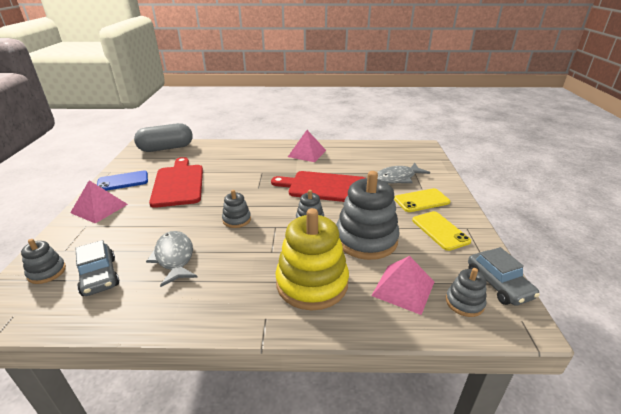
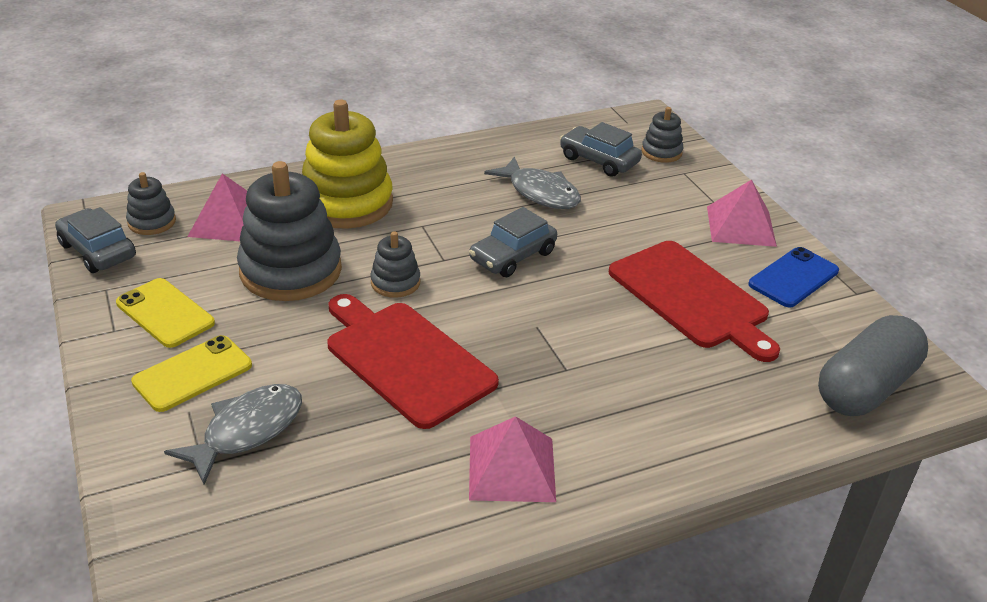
camera: 155 degrees right, 5 degrees up
grey stacking toy [222,190,251,228] -> grey car [469,207,557,277]
red cutting board [271,171,365,202] -> red cutting board turned 120 degrees counterclockwise [327,294,499,429]

